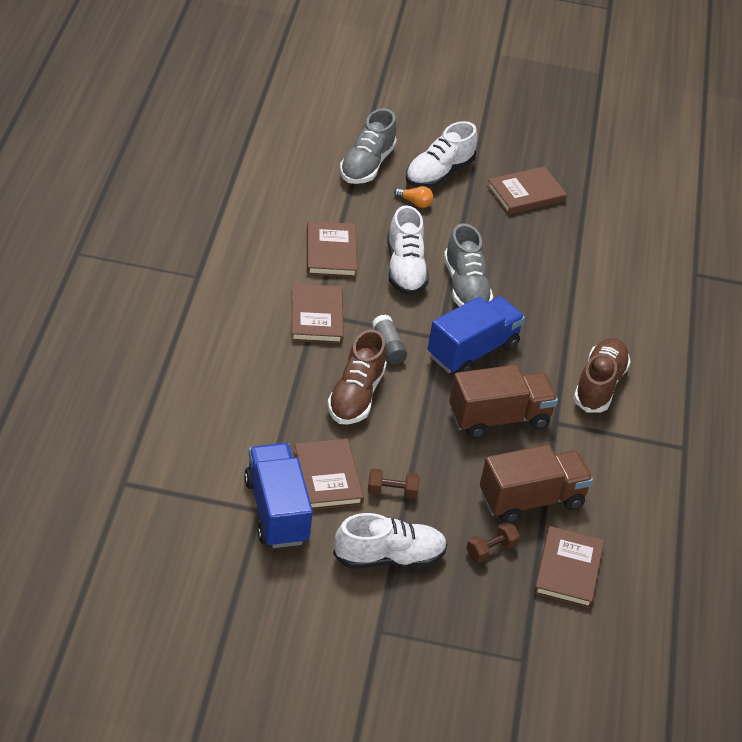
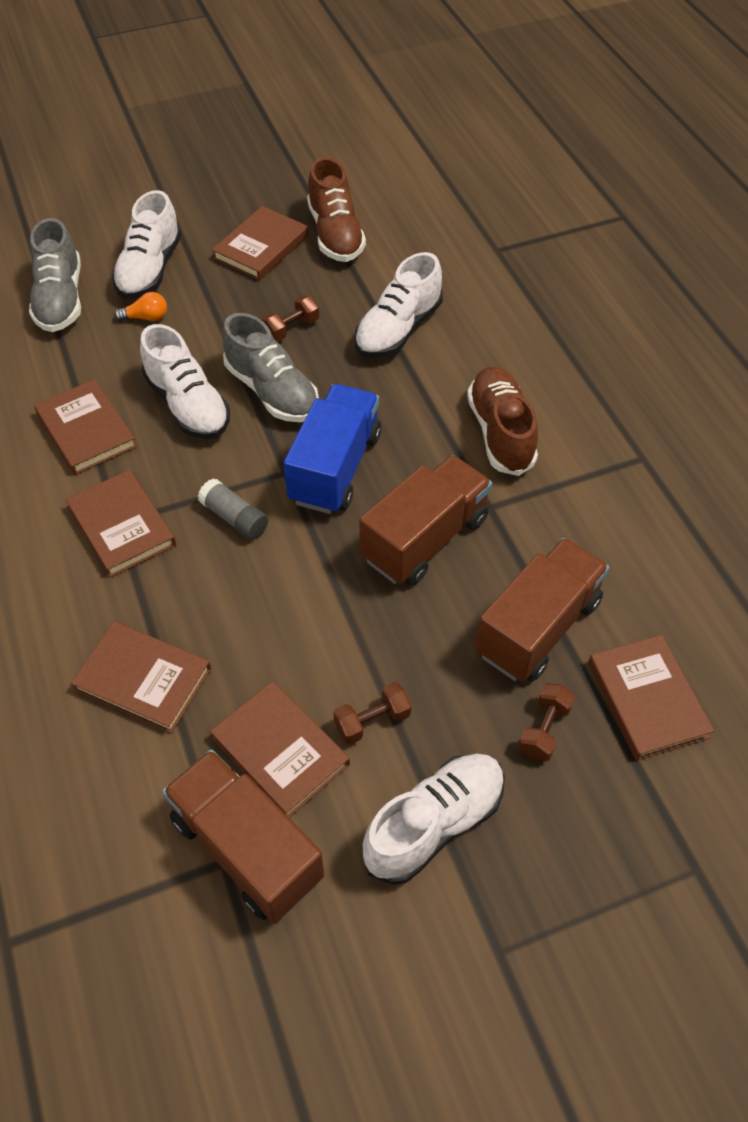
camera: 25 degrees left, 10 degrees up
blue truck [244,443,313,548] -> brown truck [162,749,324,923]
brown shoe [327,329,387,424] -> brown shoe moved to [307,157,366,262]
none -> brown book [71,621,211,733]
none -> brown dumbbell [261,295,319,341]
none -> white shoe [354,252,443,358]

